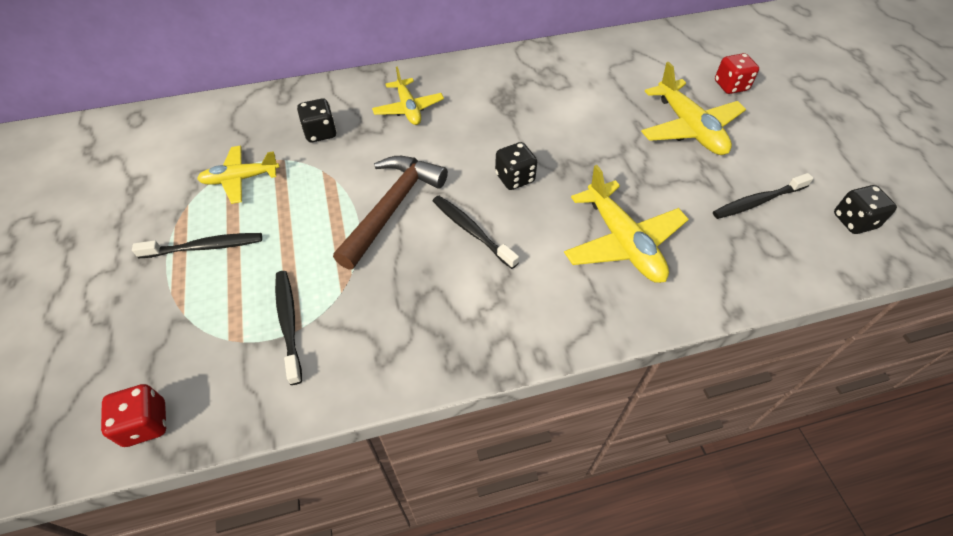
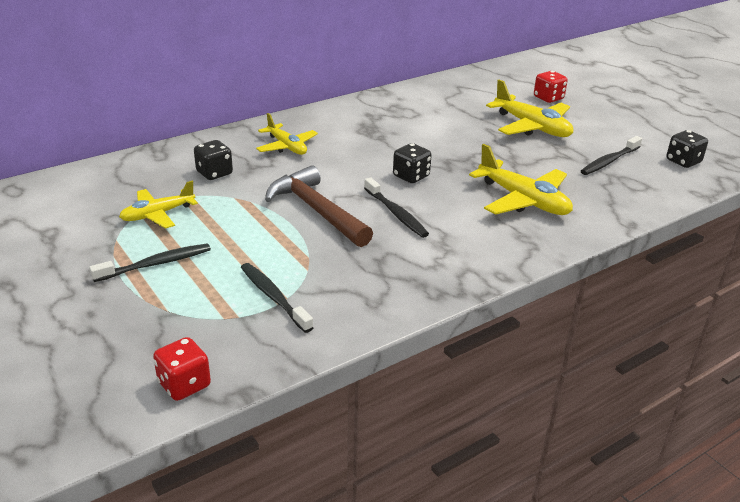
camera: 20 degrees left, 20 degrees down
brown hammer [333,156,448,270] -> brown hammer turned 45 degrees counterclockwise [265,165,373,247]
black toothbrush [433,196,519,269] -> black toothbrush turned 150 degrees counterclockwise [364,177,429,238]

